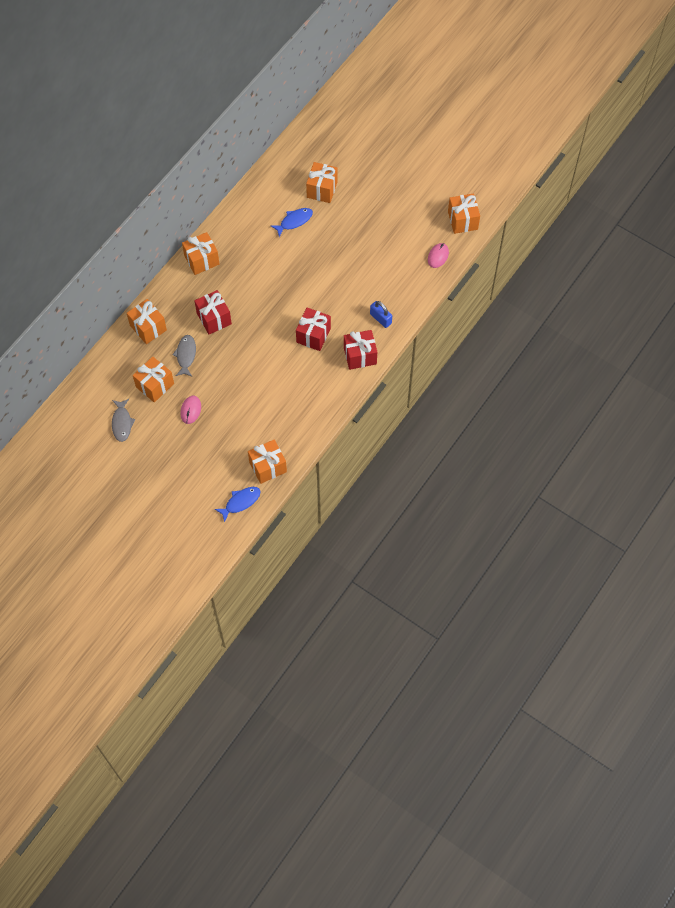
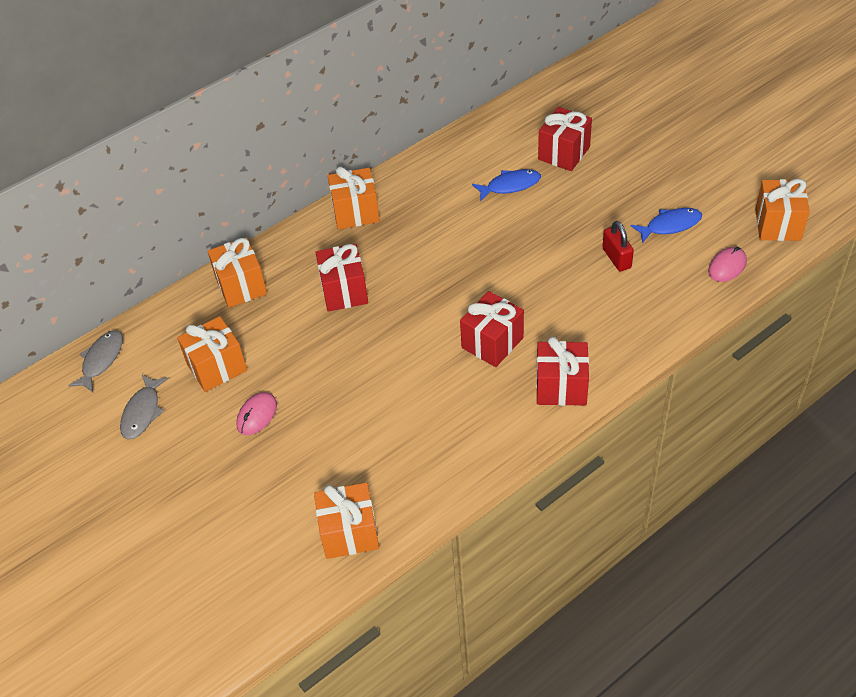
camera: 20 degrees right, 15 degrees down
grey fish [172,335,196,377] -> grey fish moved to [68,330,123,392]
blue fish [215,487,261,522] -> blue fish moved to [631,208,702,243]
orange gift [306,162,338,203] -> red gift [538,107,592,171]
blue padlock [370,301,392,328] -> none
none -> red padlock [602,221,634,272]

